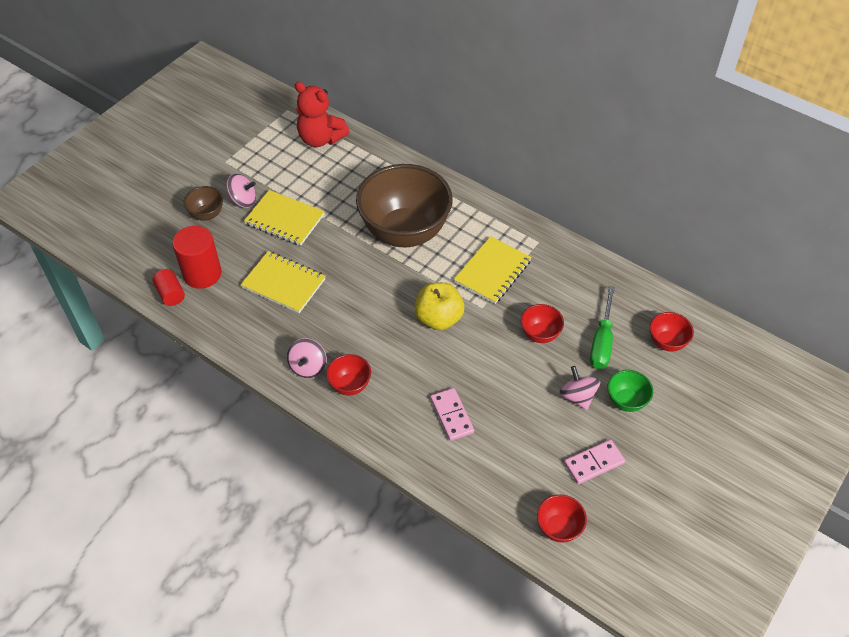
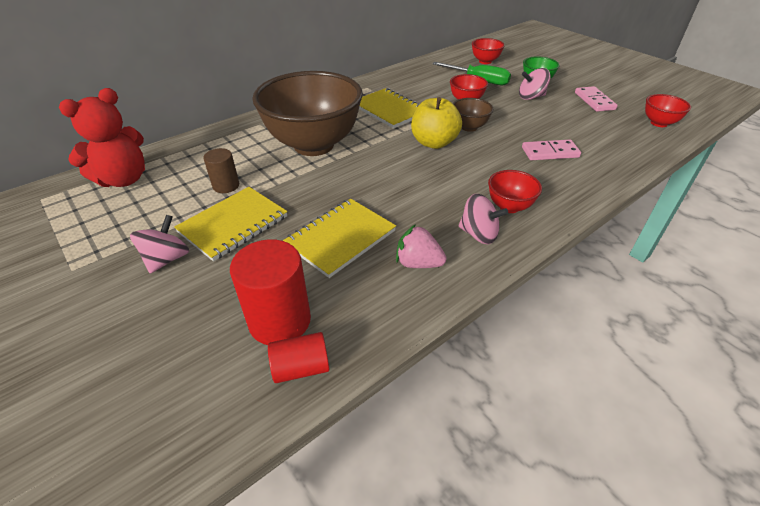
camera: 75 degrees left, 10 degrees down
brown bowl [183,186,223,221] -> brown bowl moved to [452,98,493,132]
none -> brown cylinder [203,148,239,193]
none -> pink strawberry [396,224,447,268]

